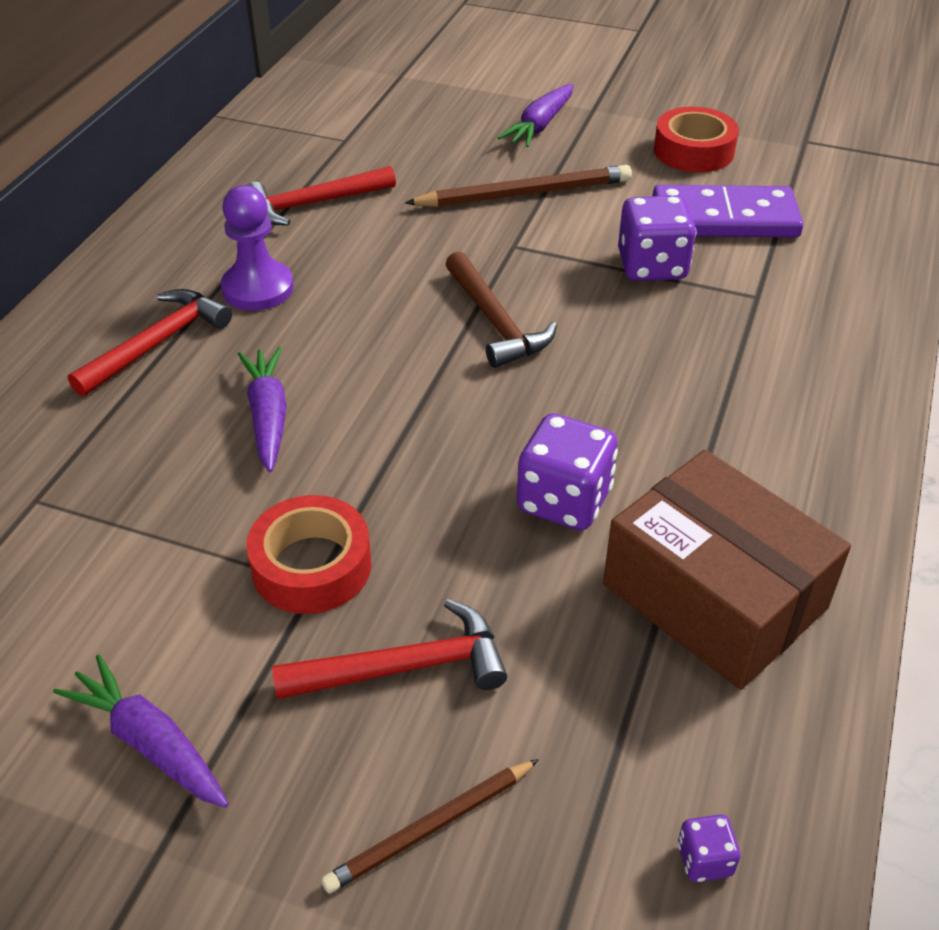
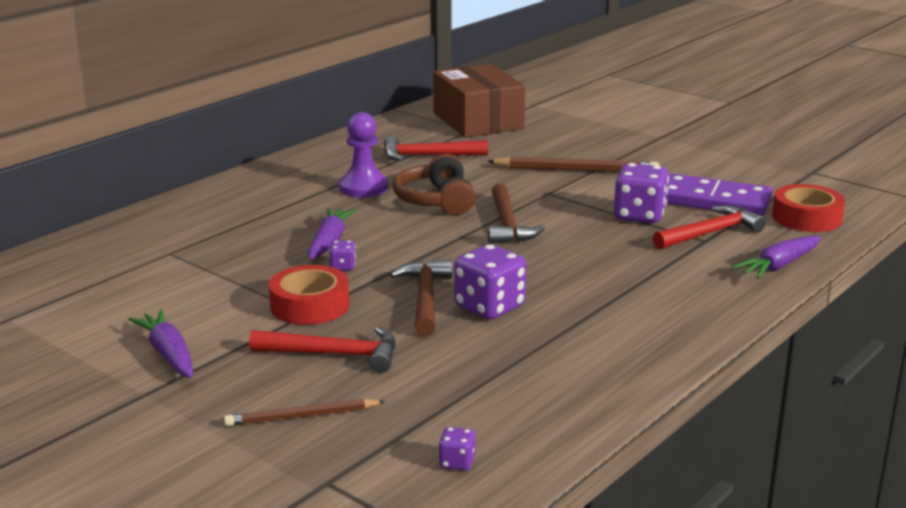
camera: 20 degrees right, 20 degrees down
red hammer [68,289,232,396] -> red hammer moved to [653,205,766,249]
purple carrot [497,84,574,147] -> purple carrot moved to [732,236,821,279]
brown box [603,450,851,690] -> brown box moved to [433,64,525,137]
red tape [654,107,739,172] -> red tape moved to [772,184,845,232]
none -> purple dice [329,241,356,270]
none -> brown hammer [390,260,452,336]
none -> brown headphones [393,154,475,215]

